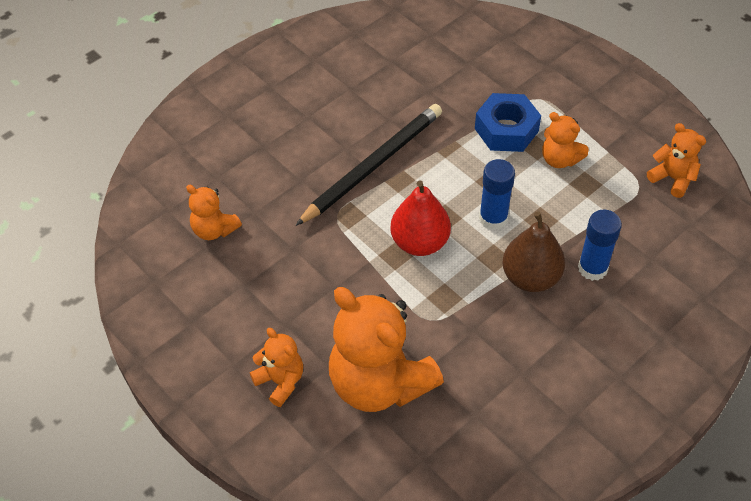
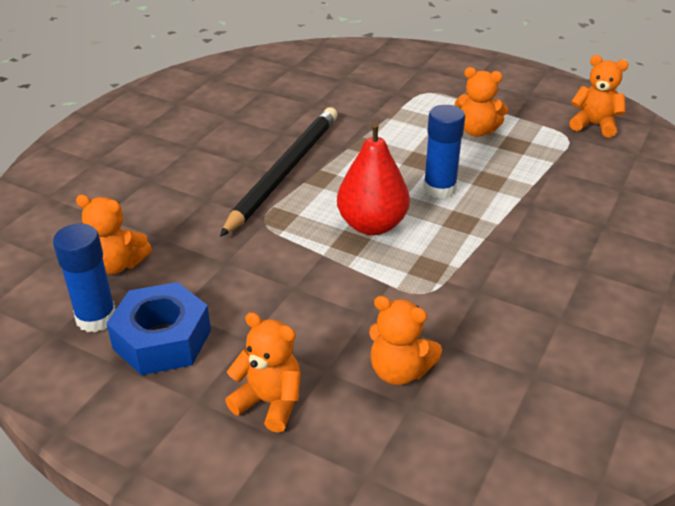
camera: 20 degrees left, 15 degrees down
orange teddy bear [329,287,444,412] -> orange teddy bear [369,296,442,385], size x0.49
blue nut [475,93,541,152] -> blue nut moved to [106,282,211,375]
brown pear [502,212,565,292] -> none
blue glue stick [578,210,622,281] -> blue glue stick moved to [53,223,116,332]

